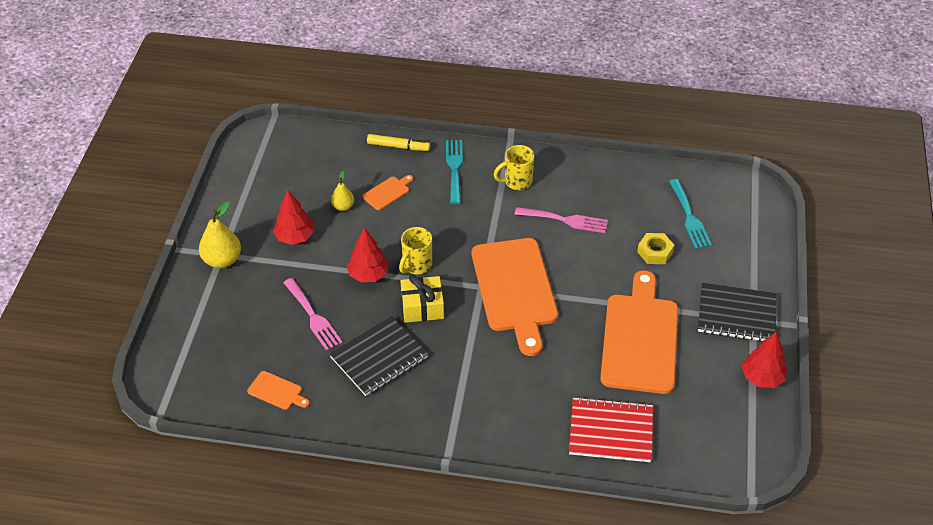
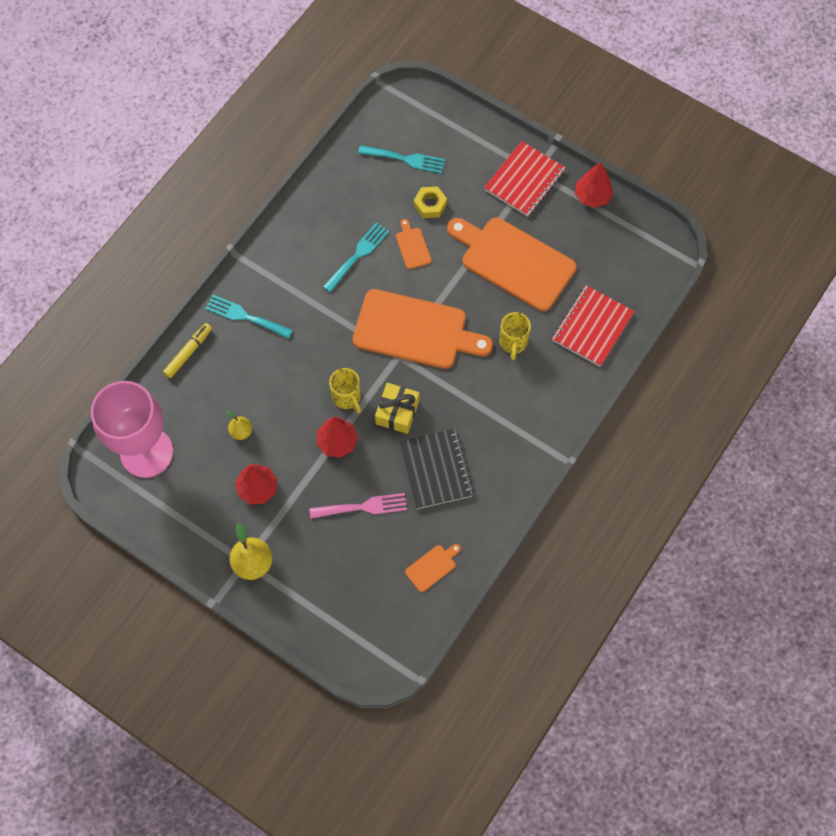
camera: 65 degrees left, 20 degrees up
orange cutting board [363,175,413,210] -> orange cutting board moved to [396,219,431,269]
yellow mug [494,145,534,190] -> yellow mug moved to [499,312,531,360]
pink fork [515,207,608,233] -> turquoise fork [323,222,389,292]
black notebook [698,283,777,342] -> red notebook [484,141,566,217]
none -> pink goblet [91,381,173,478]

